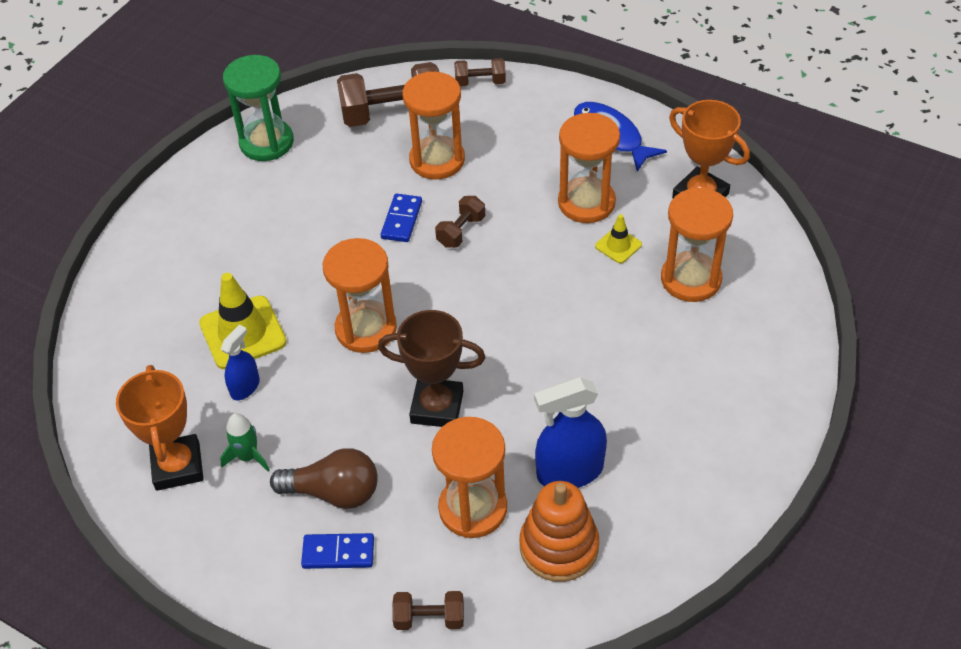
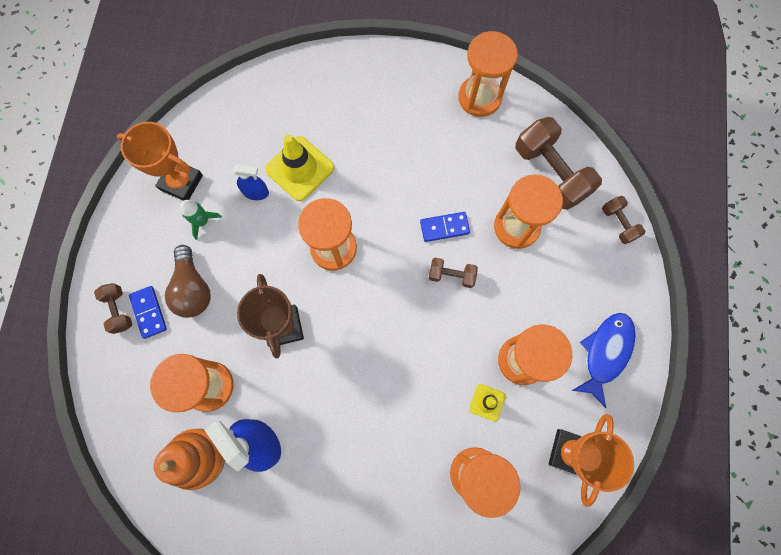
camera: 65 degrees right, 25 degrees up
orange trophy [116,365,203,491] -> orange trophy turned 60 degrees clockwise [117,122,203,201]
green hourglass [223,55,294,161] -> orange hourglass [458,31,518,117]
brown dumbbell [392,591,464,630] -> brown dumbbell moved to [94,283,132,334]

